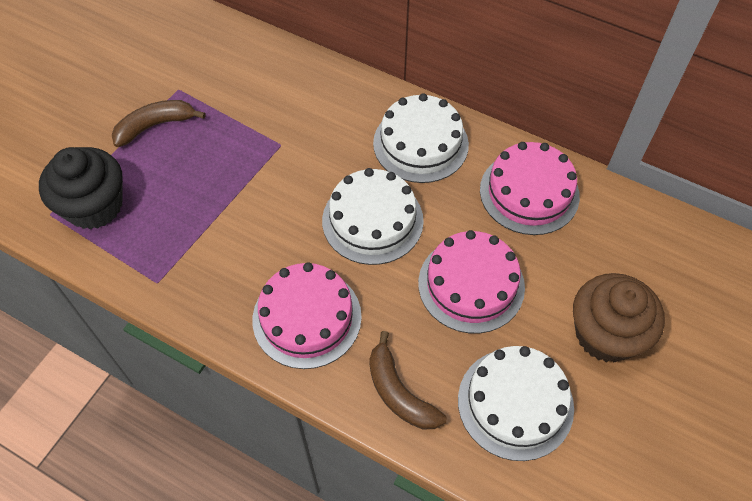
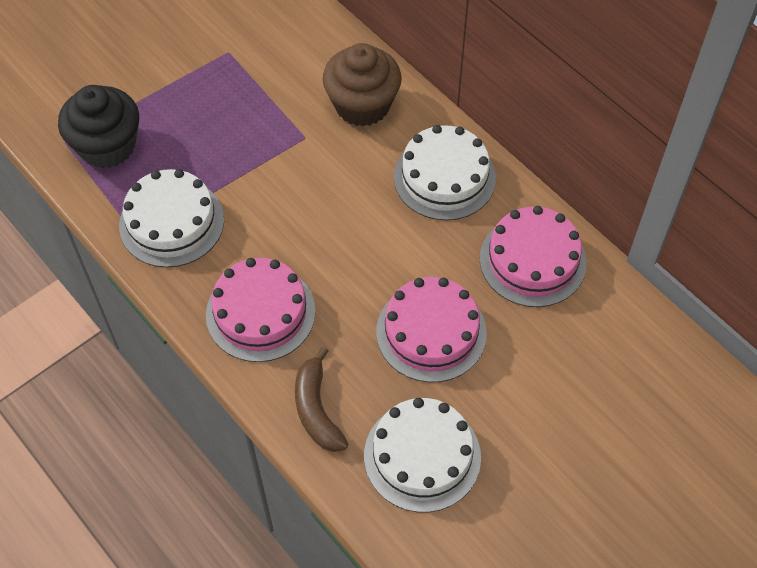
camera: 20 degrees right, 0 degrees up
brown banana [112,100,206,147] -> none
white cake [322,168,424,265] -> white cake moved to [119,169,224,267]
brown cupcake [573,273,665,362] -> brown cupcake moved to [323,43,402,126]

